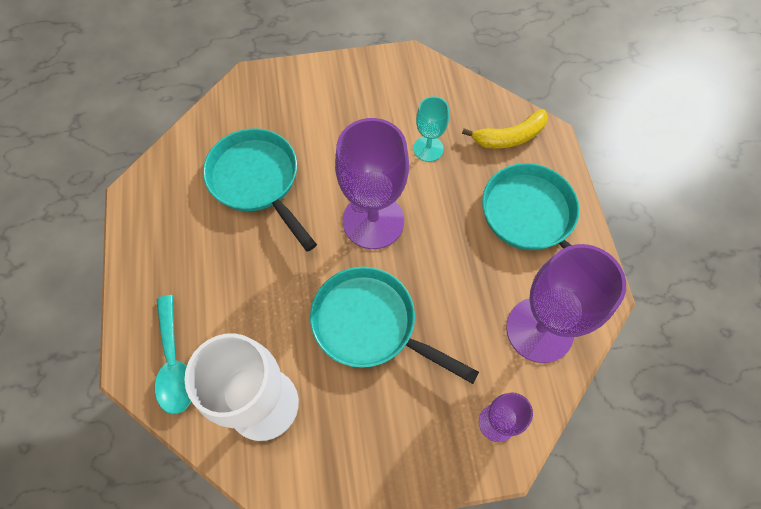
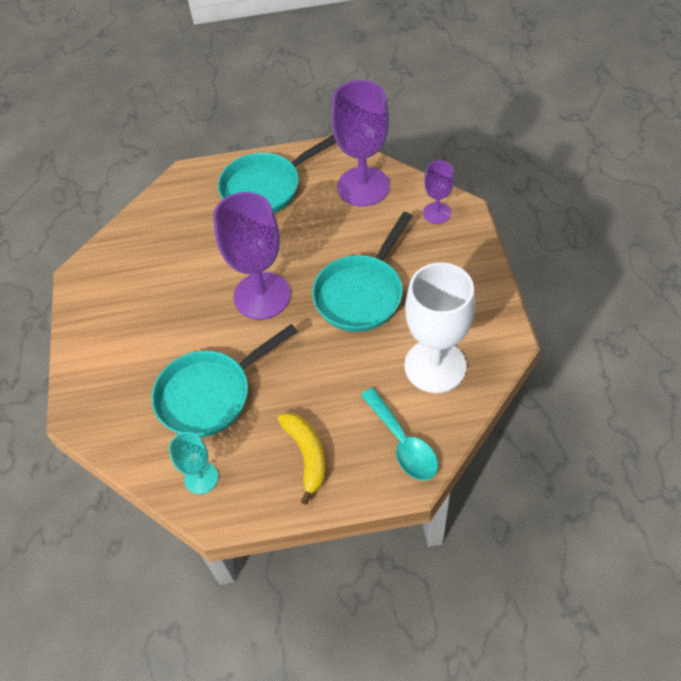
camera: 85 degrees left, 10 degrees down
turquoise spoon [155,295,191,414] -> turquoise spoon turned 75 degrees clockwise [361,388,438,481]
turquoise goblet [414,96,449,162] -> turquoise goblet moved to [169,432,218,494]
yellow banana [462,109,548,149] -> yellow banana moved to [278,412,326,505]

